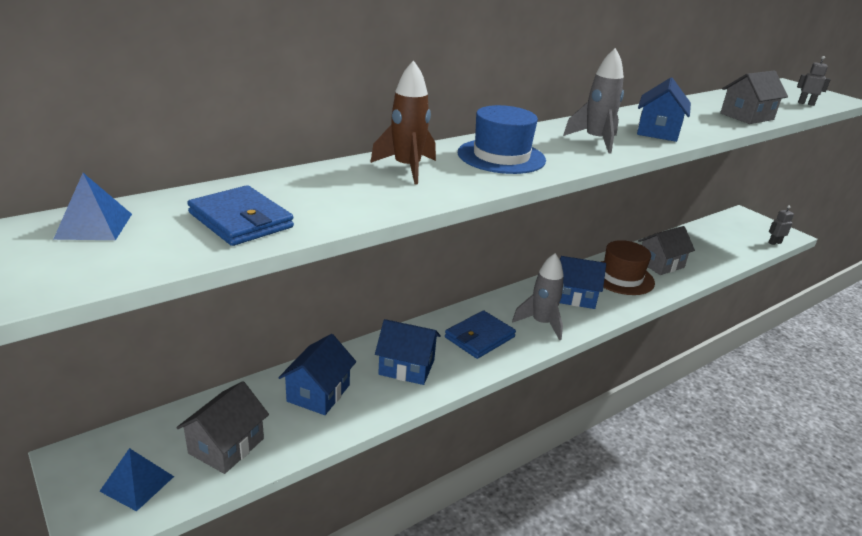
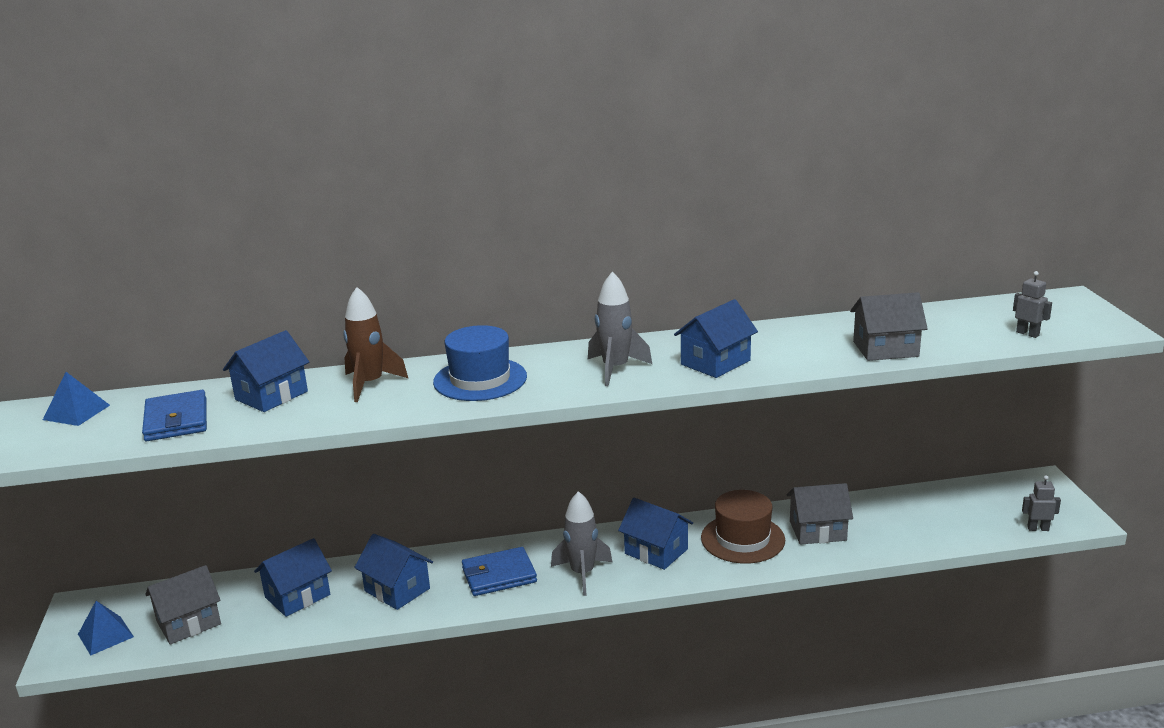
camera: 30 degrees right, 5 degrees down
none -> blue house [223,330,309,412]

